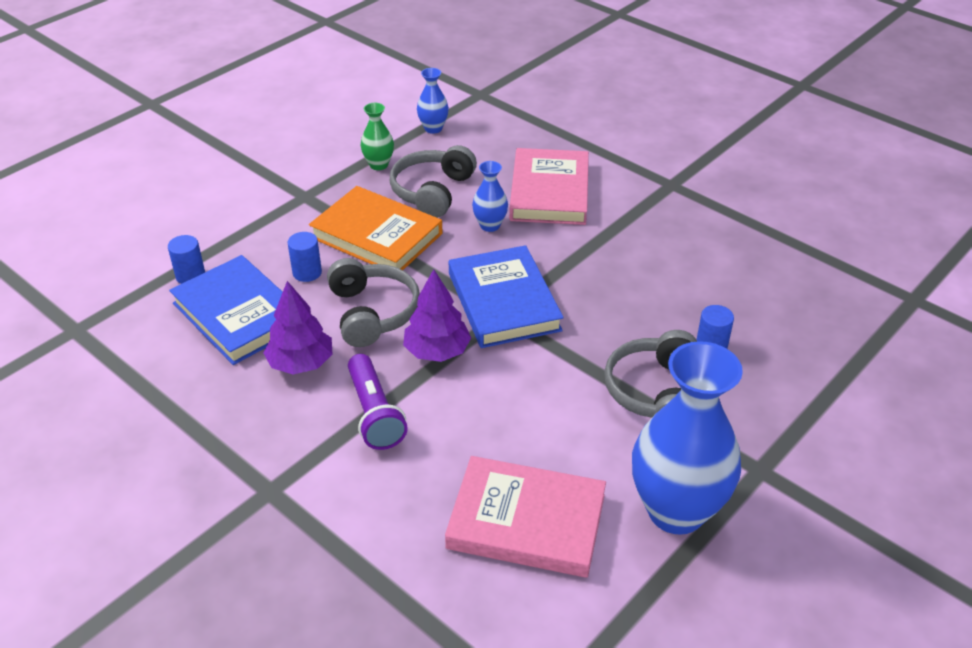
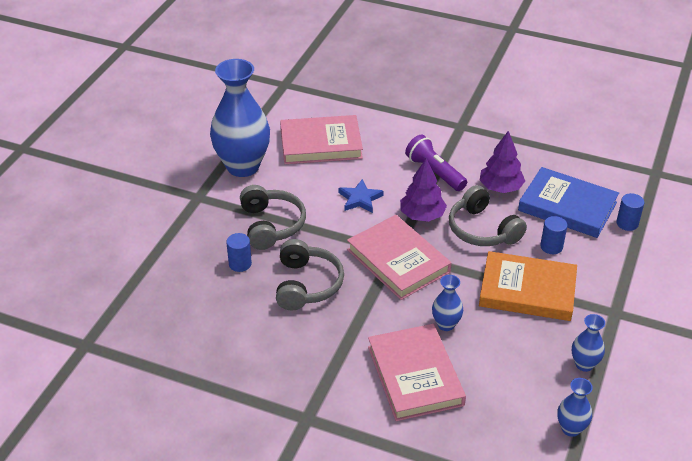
camera: 160 degrees right, 0 degrees up
green vase [361,103,394,170] -> blue vase [572,314,605,372]
grey headphones [390,145,477,218] -> grey headphones moved to [276,239,344,310]
blue book [449,245,564,348] -> pink book [347,215,451,300]
none -> blue star [338,179,384,213]

